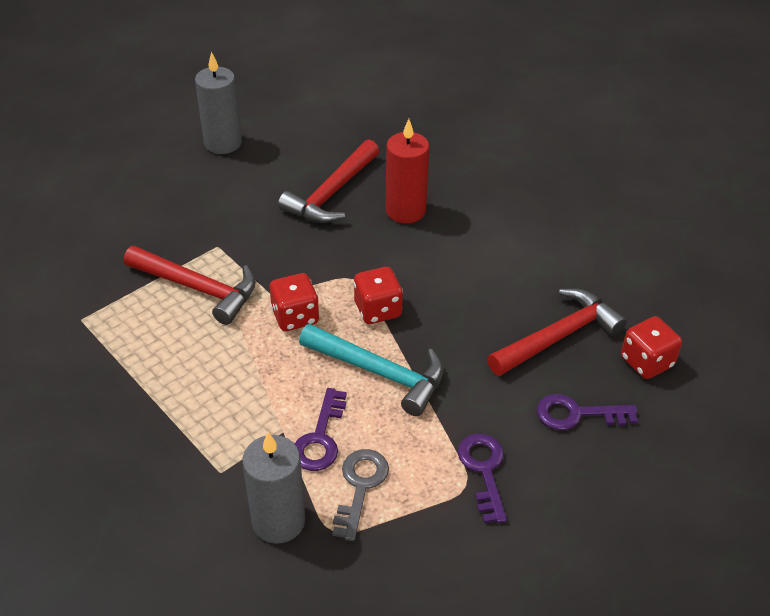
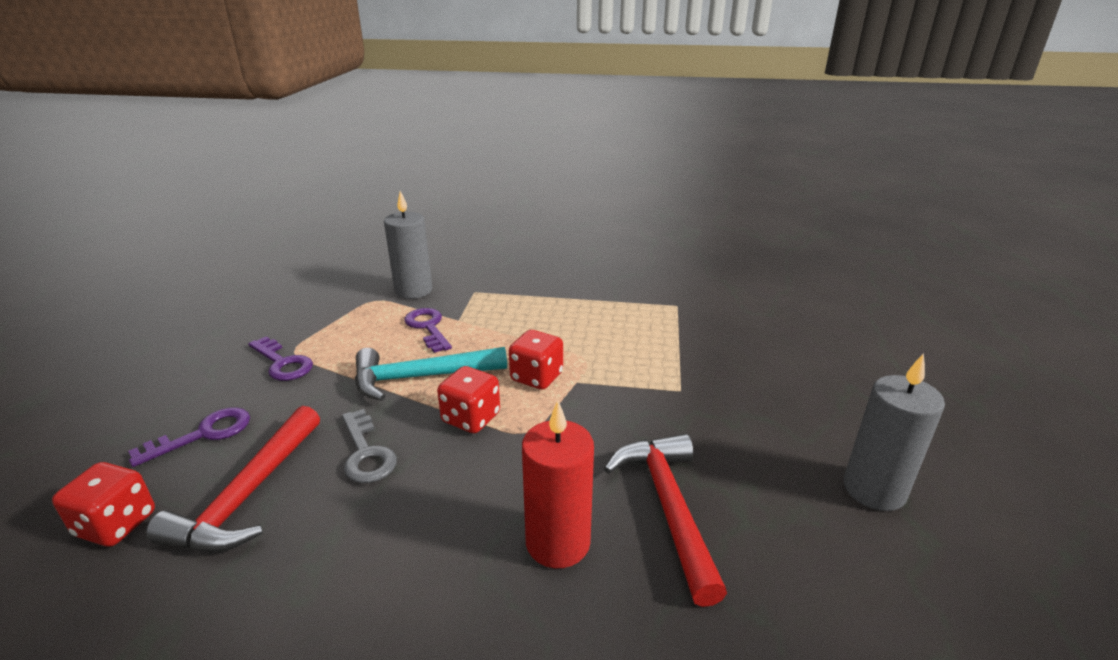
camera: 140 degrees right, 15 degrees down
red hammer [124,246,256,325] -> none
grey key [332,449,389,541] -> grey key moved to [342,409,397,483]

